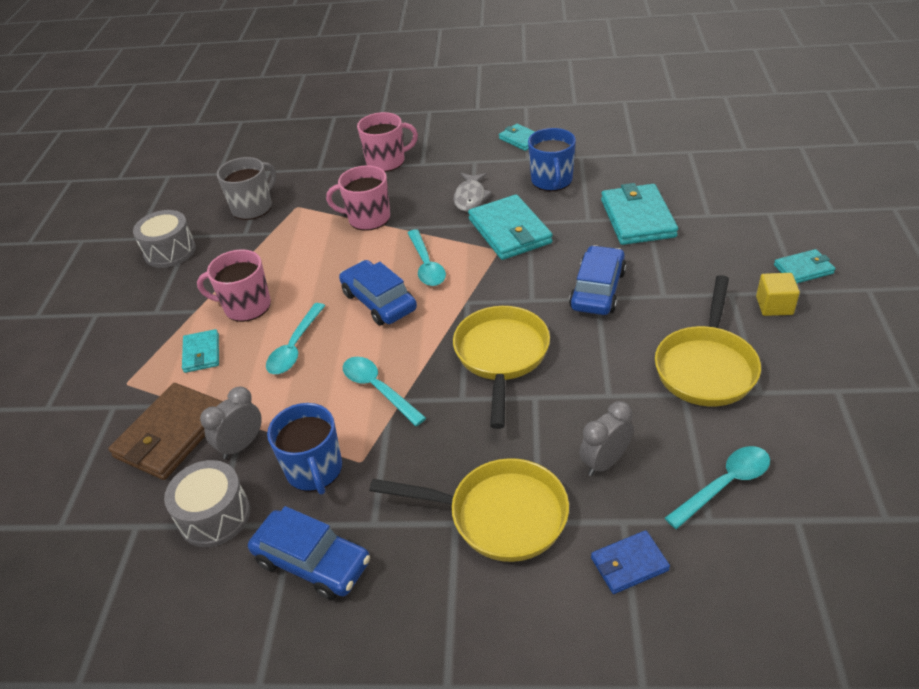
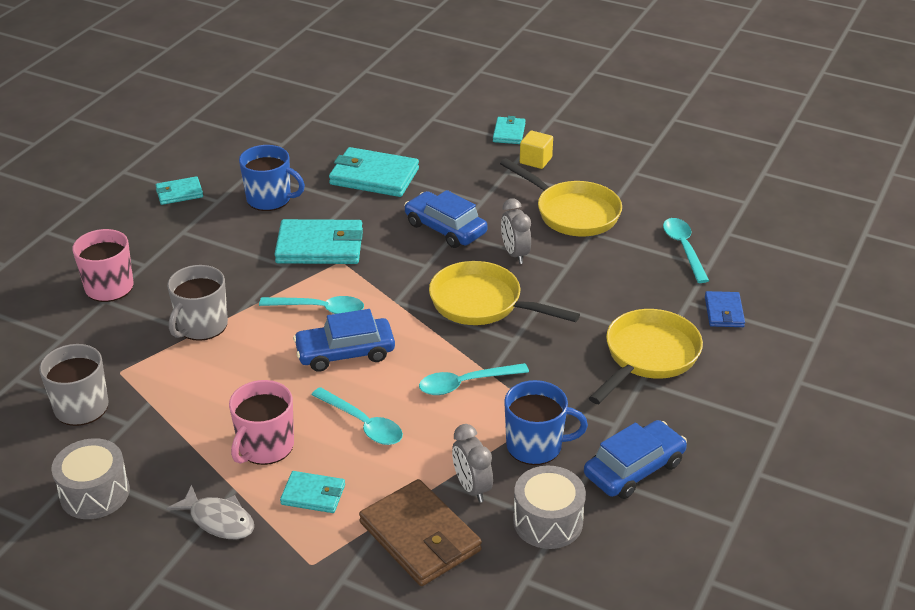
camera: 70 degrees left, 5 degrees down
pink mug [326,165,390,231] -> grey mug [167,265,228,341]
grey fish [454,173,492,212] -> grey fish moved to [167,485,254,539]
grey clock [579,401,633,476] -> grey clock moved to [501,198,531,264]

